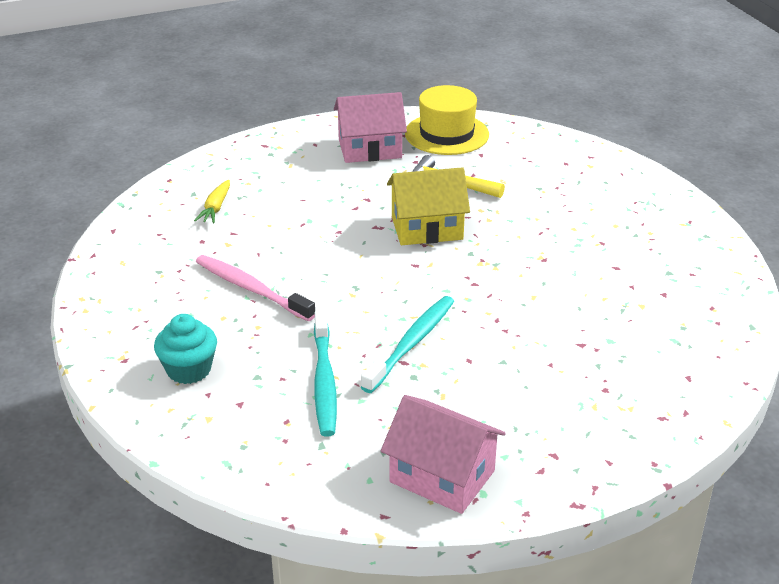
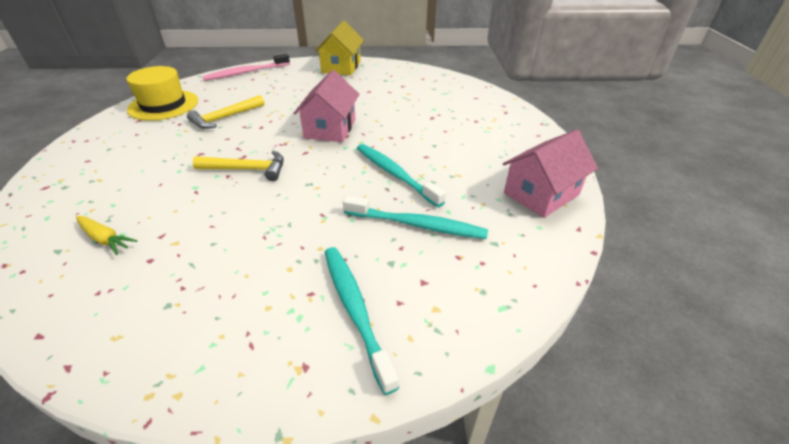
camera: 70 degrees left, 5 degrees up
turquoise cupcake [154,314,217,384] -> turquoise toothbrush [325,247,399,395]
pink toothbrush [196,255,315,321] -> pink toothbrush moved to [203,54,290,81]
pink house [334,92,407,163] -> pink house moved to [293,70,359,142]
yellow house [387,167,470,245] -> yellow house moved to [314,20,364,75]
none -> yellow hammer [193,150,284,181]

